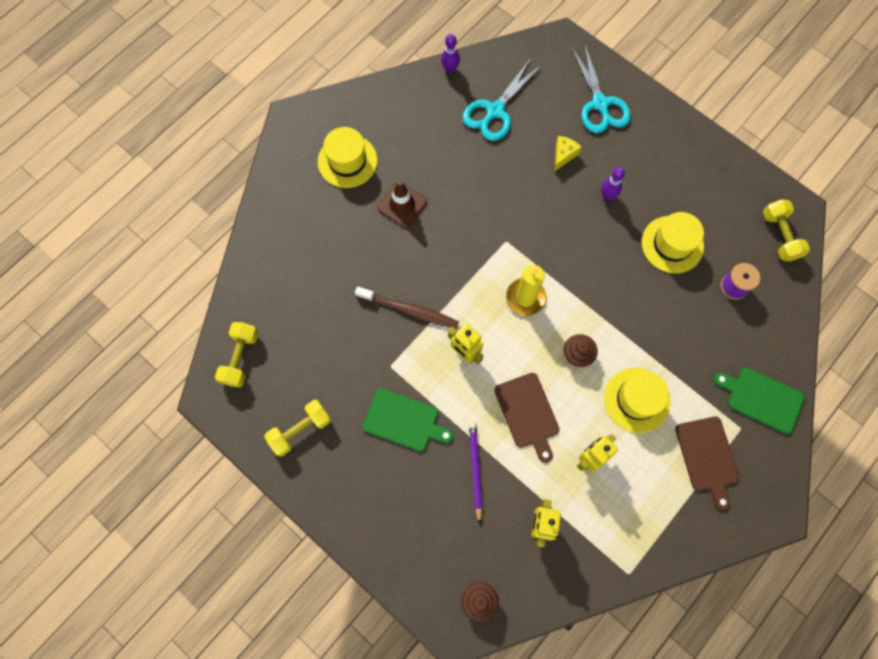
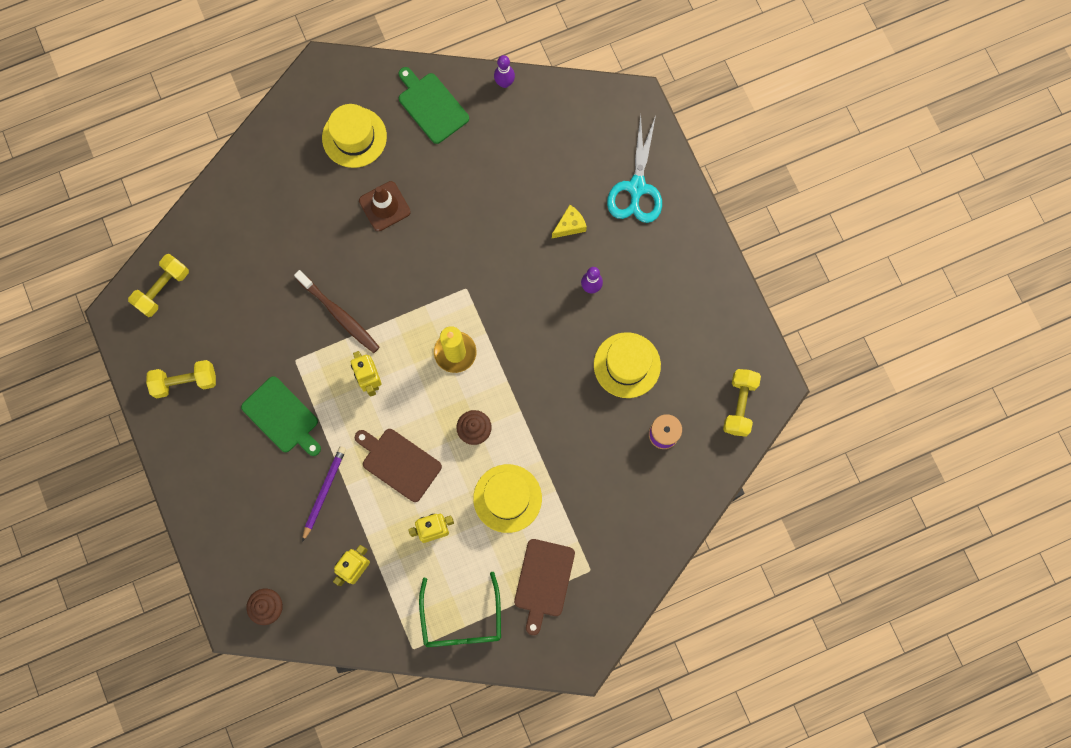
camera: 25 degrees right, 5 degrees up
turquoise scissors [462,58,542,141] -> none
brown cutting board [494,373,559,463] -> brown cutting board turned 120 degrees clockwise [355,429,442,502]
green cutting board [713,368,805,434] -> green cutting board moved to [399,67,469,144]
none -> green glasses [419,572,501,647]

